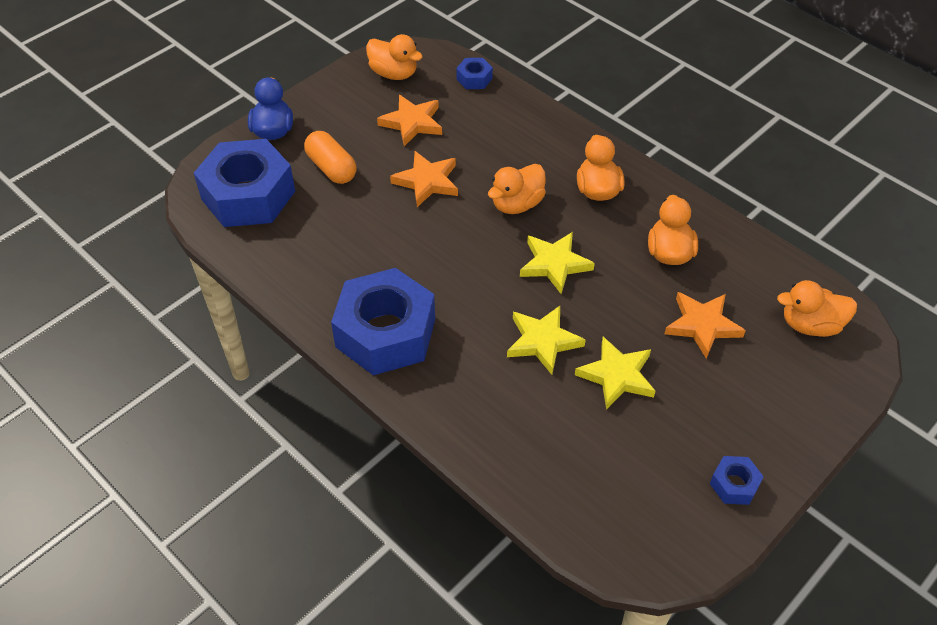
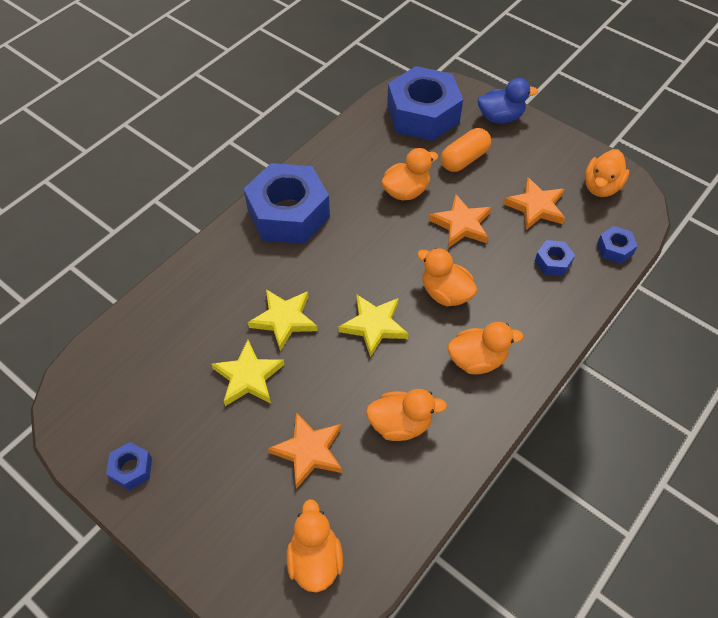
camera: 85 degrees right, 5 degrees up
none -> orange duck [381,148,438,201]
none -> blue nut [535,240,575,276]

